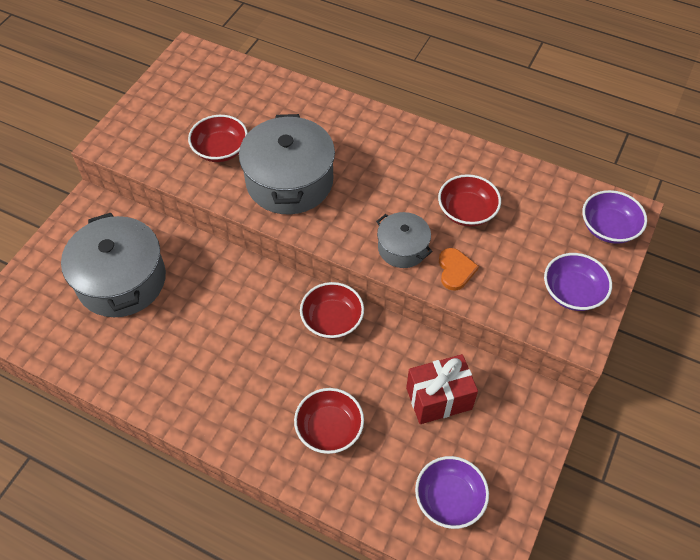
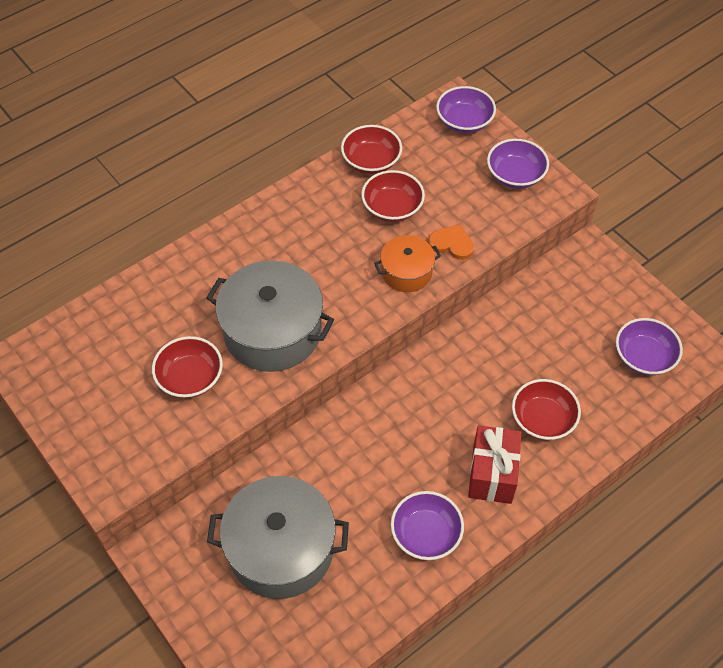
camera: 65 degrees left, 0 degrees up
red bowl [300,282,364,339] -> red bowl moved to [341,125,402,174]
grey pot [376,212,433,268] -> orange pot [374,235,441,292]
red gift [406,354,478,424] -> red gift moved to [468,425,522,504]
none -> purple bowl [391,491,464,560]

